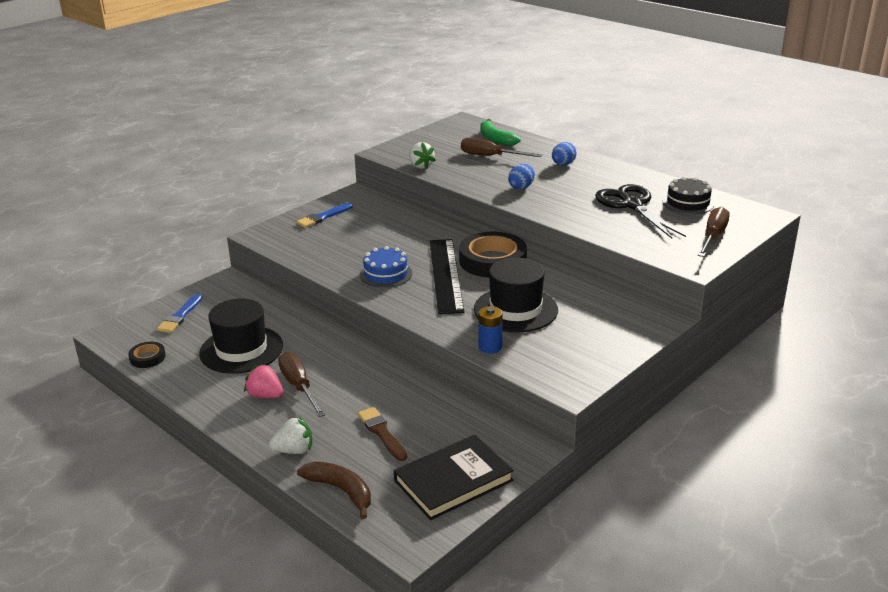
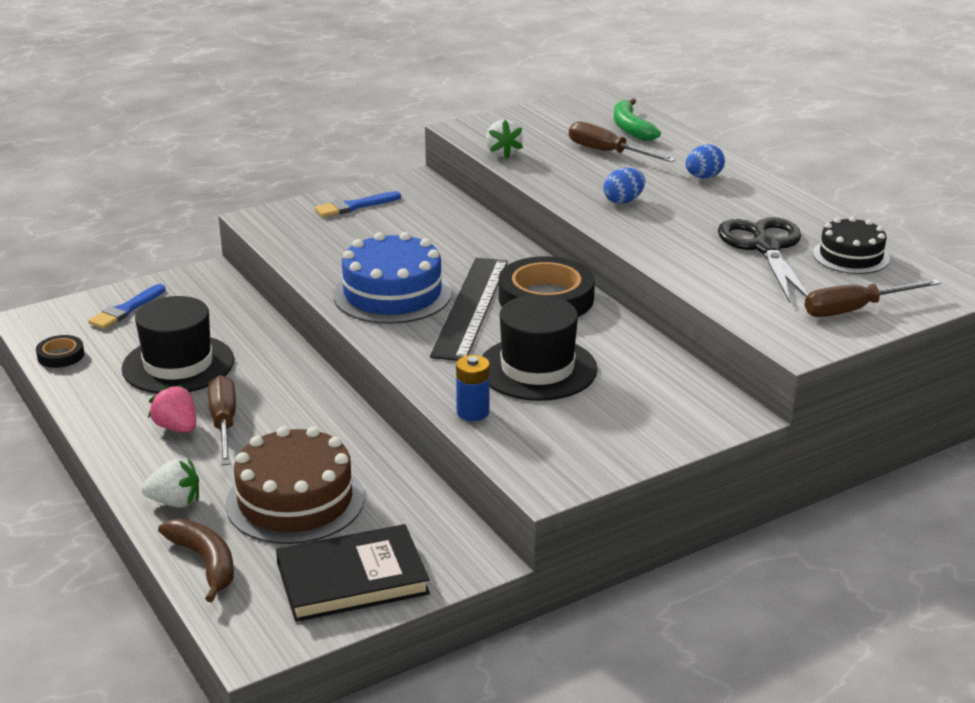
camera: 15 degrees right, 0 degrees up
brown brush [358,407,407,461] -> brown cake [226,426,365,544]
blue cake [360,246,412,288] -> blue cake [333,232,452,324], size x1.62
brown screwdriver [698,207,730,257] -> brown screwdriver turned 150 degrees counterclockwise [805,279,941,317]

